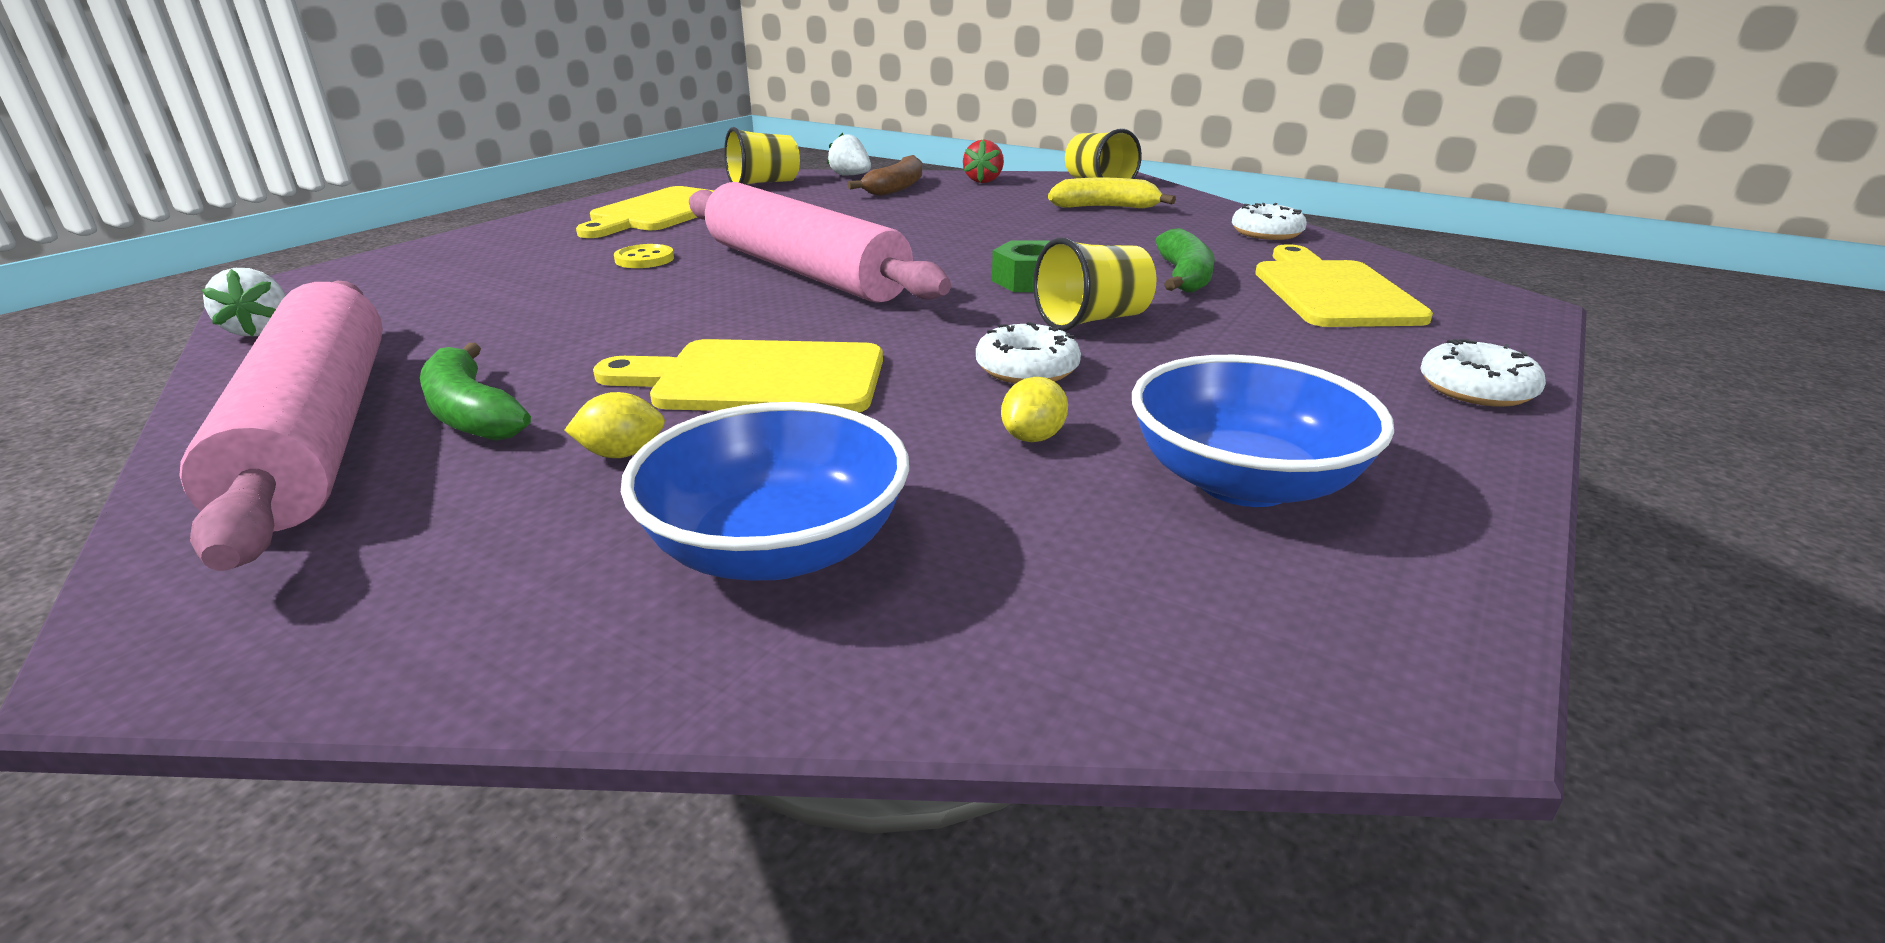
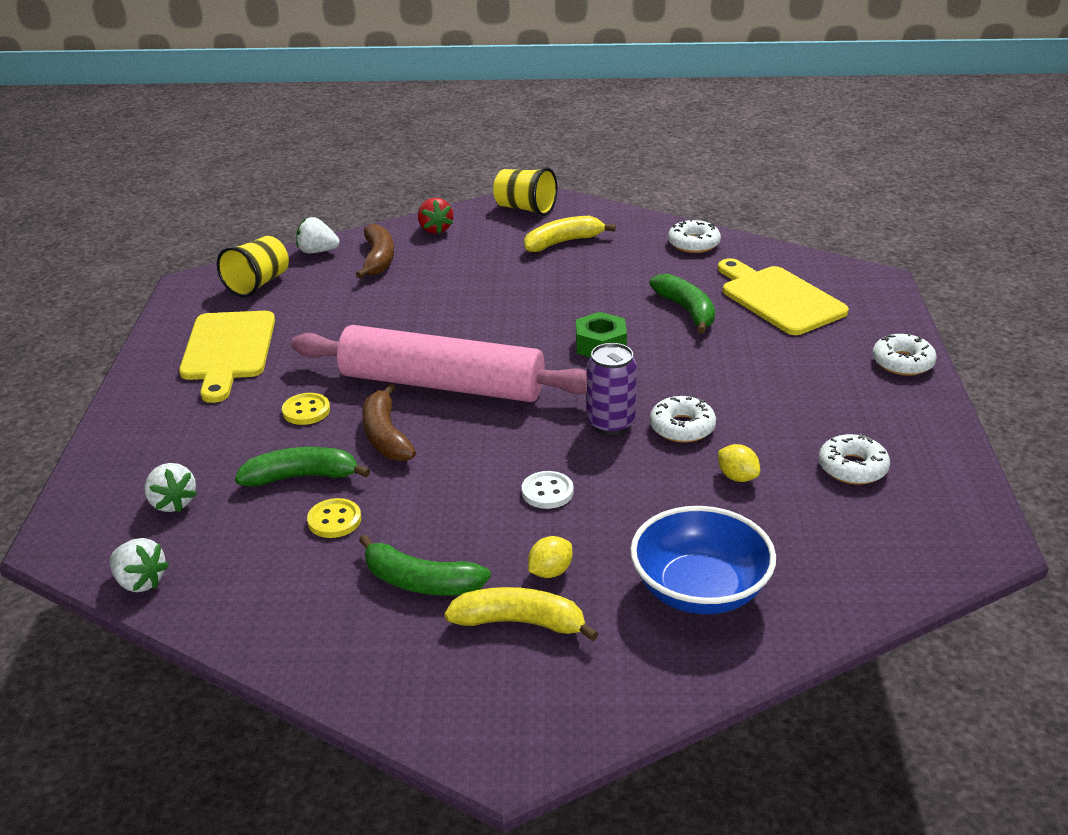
camera: 30 degrees left, 5 degrees up
pink rolling pin [179,281,383,571] -> none
yellow cutting board [593,339,883,412] -> white button [522,471,574,509]
yellow lemon [1001,377,1068,442] -> yellow lemon turned 45 degrees counterclockwise [718,444,760,482]
yellow cup [1033,237,1157,331] -> none
blue bowl [1132,355,1394,507] -> white donut [819,434,890,485]
none -> white strawberry [144,463,197,513]
none -> green banana [235,447,370,487]
none -> yellow button [307,498,361,538]
none -> brown banana [362,384,416,462]
none -> yellow banana [445,587,599,641]
none -> purple can [587,343,637,435]

